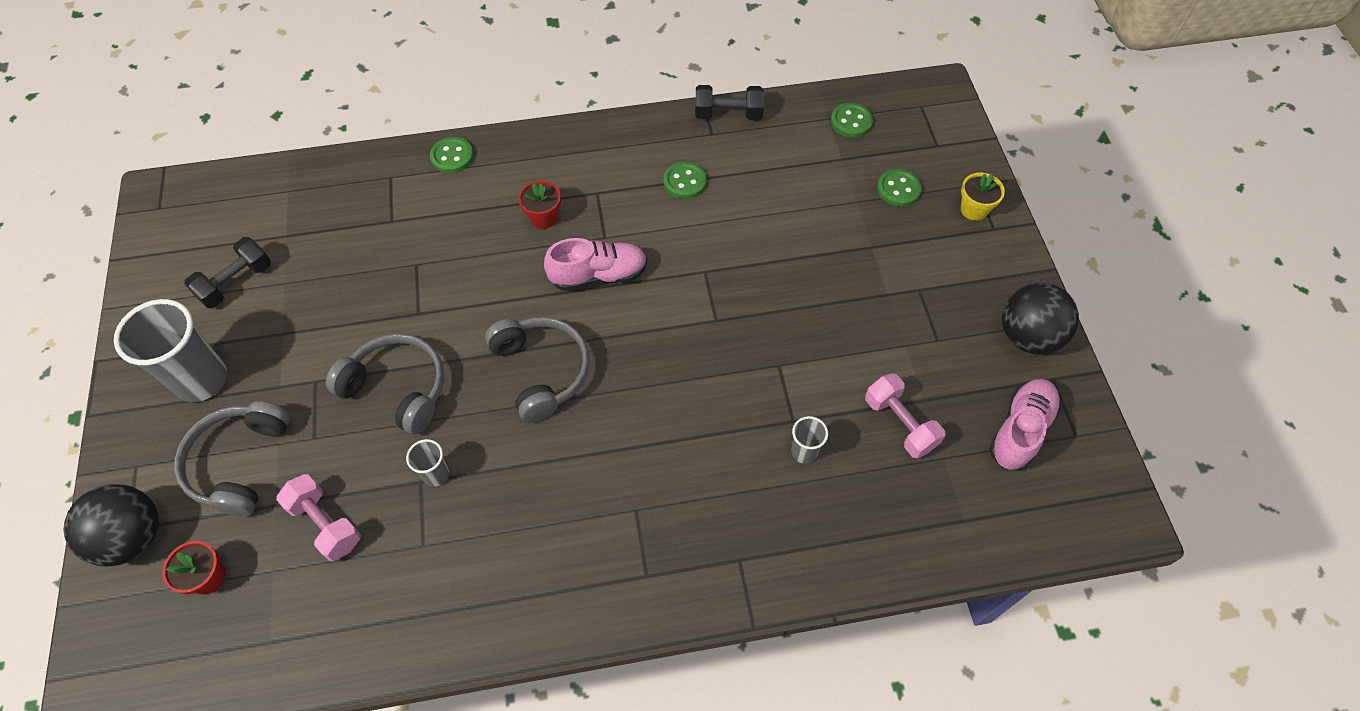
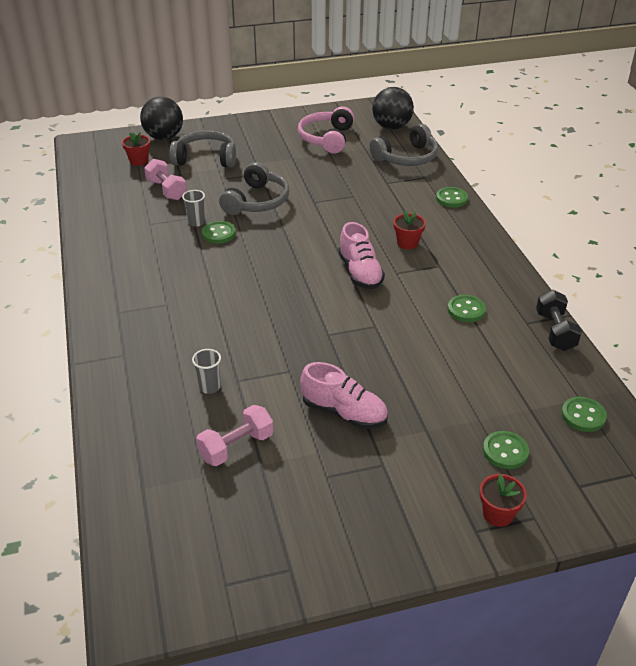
camera: 85 degrees right, 20 degrees down
grey cup [114,299,227,402] -> none
black dumbbell [184,237,271,308] -> pink headphones [298,106,354,154]
pink dumbbell [276,474,361,561] -> pink dumbbell turned 75 degrees counterclockwise [144,159,187,200]
grey headphones [485,317,590,422] -> grey headphones moved to [370,124,438,166]
yellow flower pot [961,173,1005,221] -> red flower pot [480,474,527,527]
pink shoe [989,379,1061,471] -> pink shoe moved to [300,362,388,429]
black ball [1002,283,1079,355] -> black ball moved to [372,87,414,130]
none -> green button [202,221,236,244]

